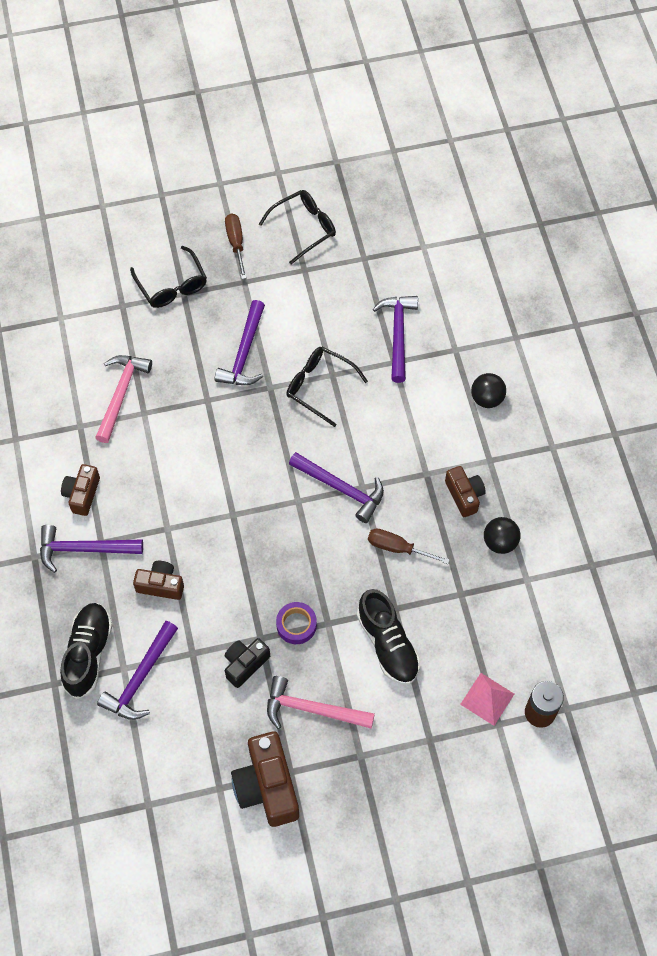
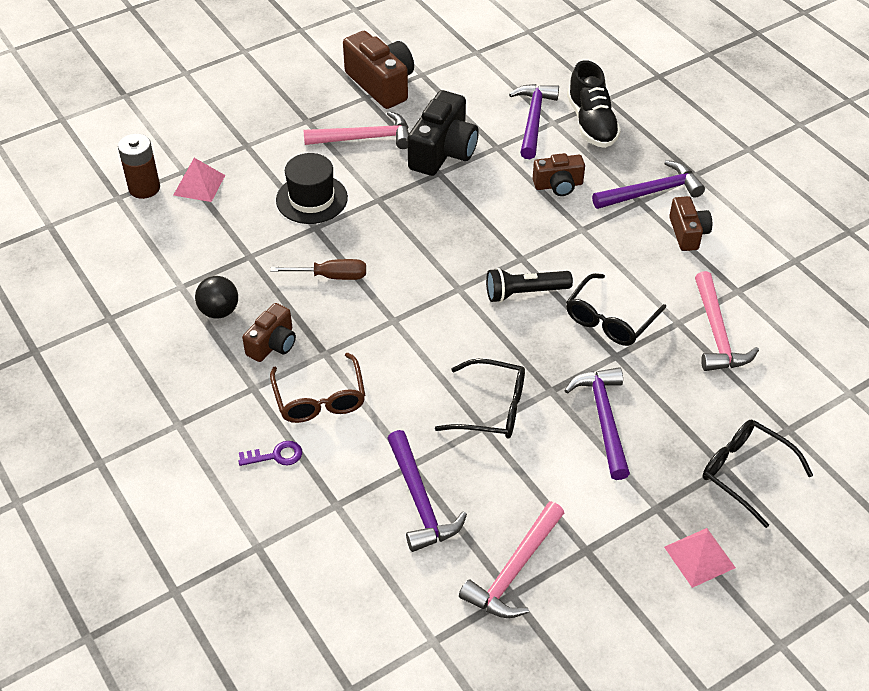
camera: 160 degrees right, 15 degrees down
brown screwdriver [225,214,247,279] -> pink pyramid [664,528,736,588]
black camera [225,638,270,688] -> black camera [407,90,479,176], size x1.68
black glasses [259,190,336,264] -> black glasses moved to [566,273,666,346]
purple tape [276,602,317,644] -> none
purple hammer [289,452,384,523] -> none
black shoe [357,589,420,685] -> black hat [276,153,348,224]
brown camera [445,466,486,517] -> brown camera turned 105 degrees counterclockwise [242,303,296,362]
black ball [471,373,506,408] -> purple key [238,441,302,466]
none -> brown glasses [270,353,365,423]
none -> pink hammer [459,501,564,618]
none -> black flashlight [486,268,573,303]

